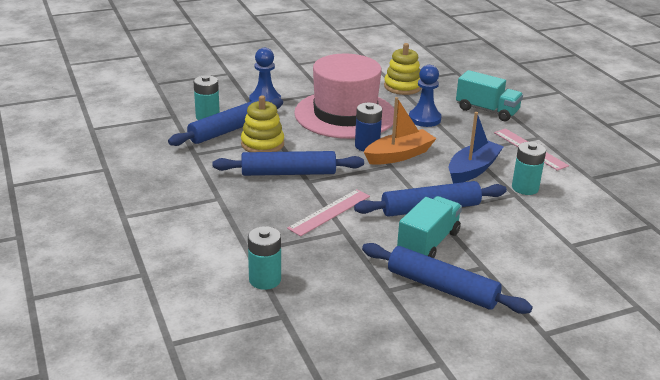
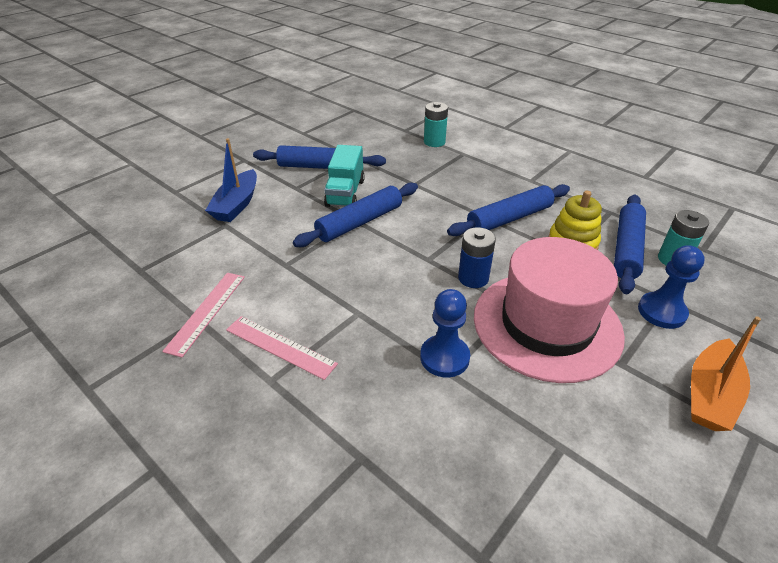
camera: 155 degrees right, 10 degrees up
pink ruler [287,189,370,236] -> pink ruler moved to [162,273,245,357]
orange boat [364,97,437,165] -> orange boat moved to [691,316,761,431]
yellow stacking toy [384,43,421,95] -> none
blue boat [449,112,504,184] -> blue boat moved to [205,138,257,222]
turquoise truck [456,70,523,121] -> none
turquoise battery [512,142,546,195] -> none

